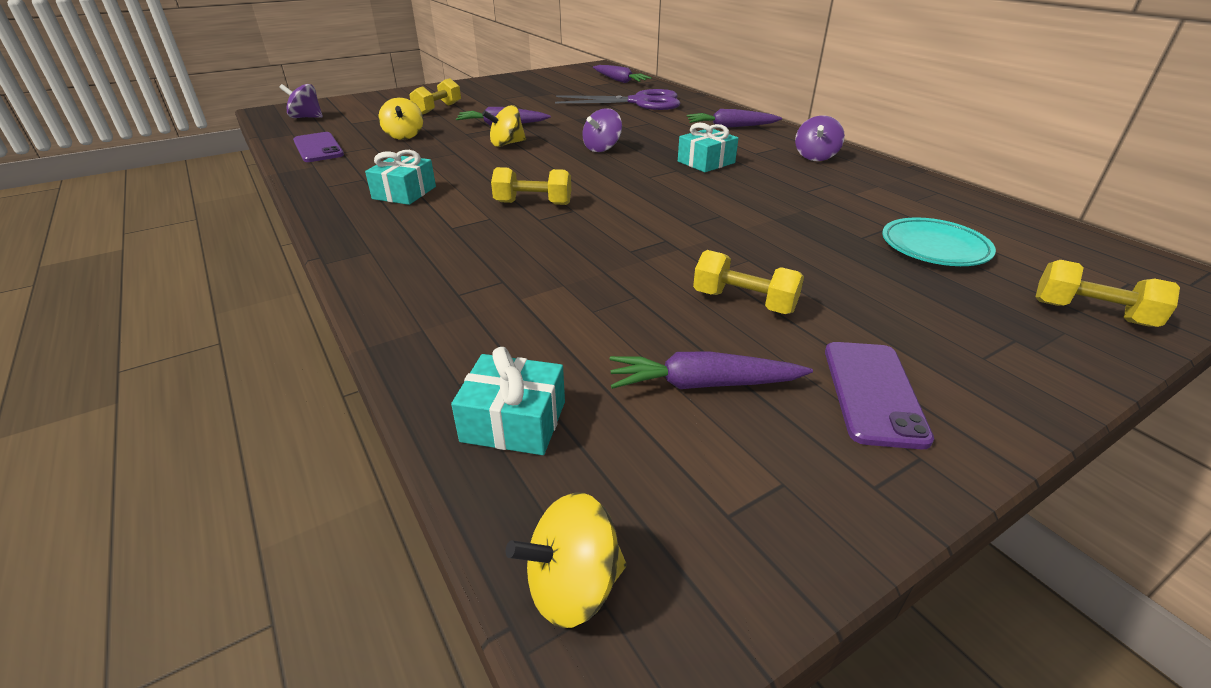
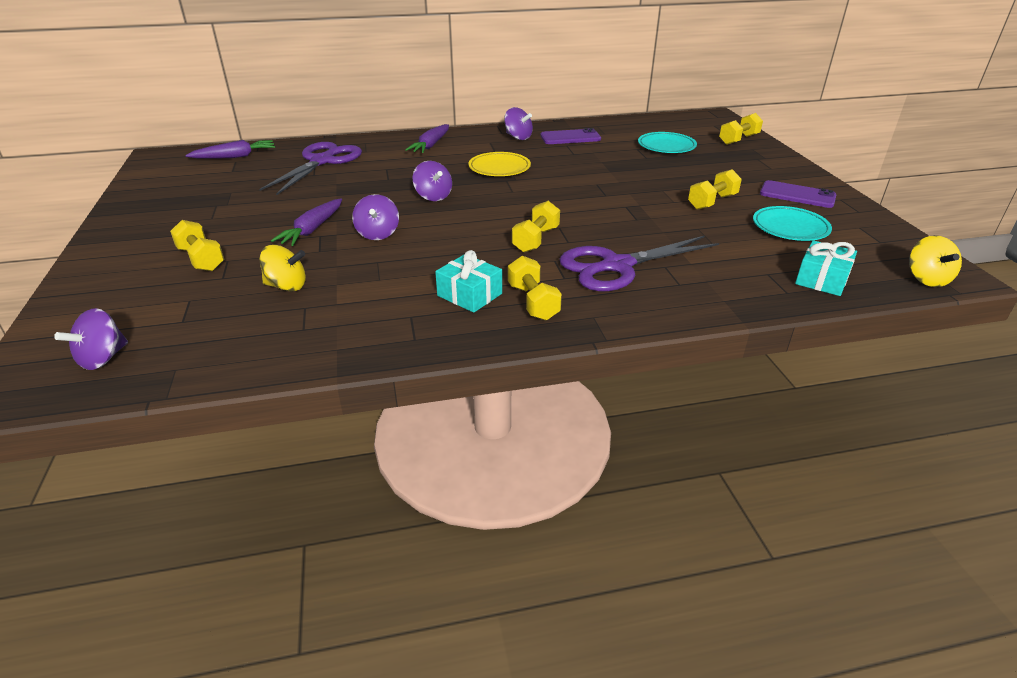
camera: 70 degrees left, 0 degrees up
purple phone [293,132,344,162] -> purple phone moved to [541,128,601,144]
yellow spinning top [482,105,526,147] -> purple spinning top [352,194,399,240]
purple carrot [610,351,813,389] -> turquoise plate [753,206,832,241]
turquoise gift [678,123,738,172] -> yellow plate [469,152,531,176]
none -> yellow dumbbell [508,256,562,321]
none -> purple scissors [560,235,719,291]

